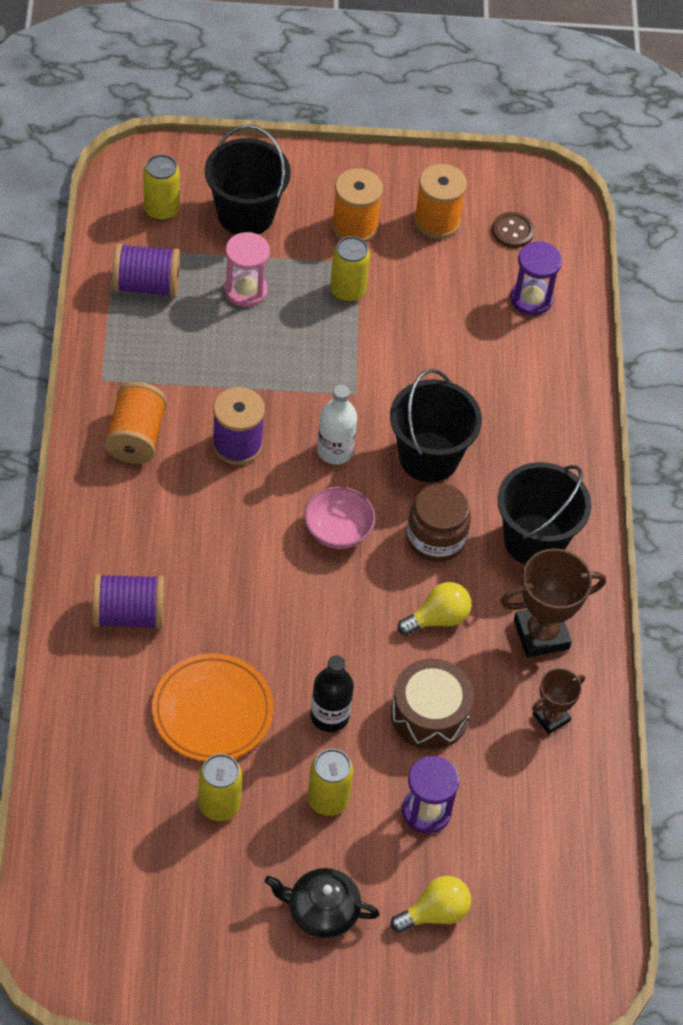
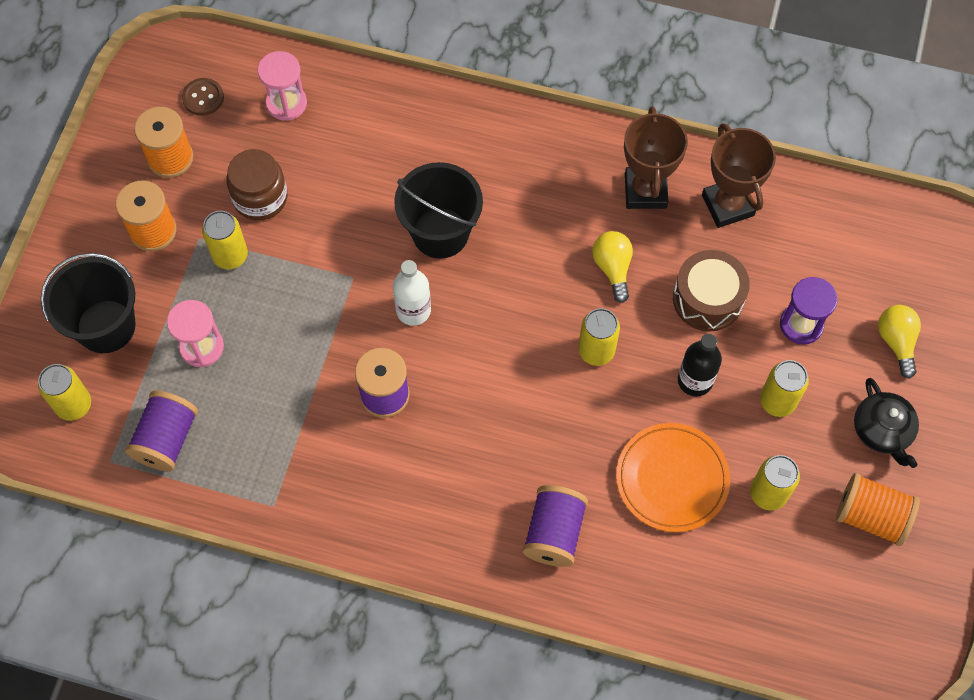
camera: 70 degrees left, 10 degrees up
orange spool [104,382,167,464] -> orange spool moved to [836,473,920,546]
black teapot [265,868,380,938] -> black teapot turned 45 degrees counterclockwise [854,378,919,468]
pink bowl [304,486,375,549] -> none
brown jar [406,484,471,562] -> brown jar moved to [226,149,287,221]
black bucket [497,462,592,564] -> none
purple hourglass [511,241,562,316] -> pink hourglass [258,51,307,121]
brown trophy [532,668,585,734] -> brown trophy [702,123,776,228], size x1.69
none -> yellow can [578,308,620,366]

